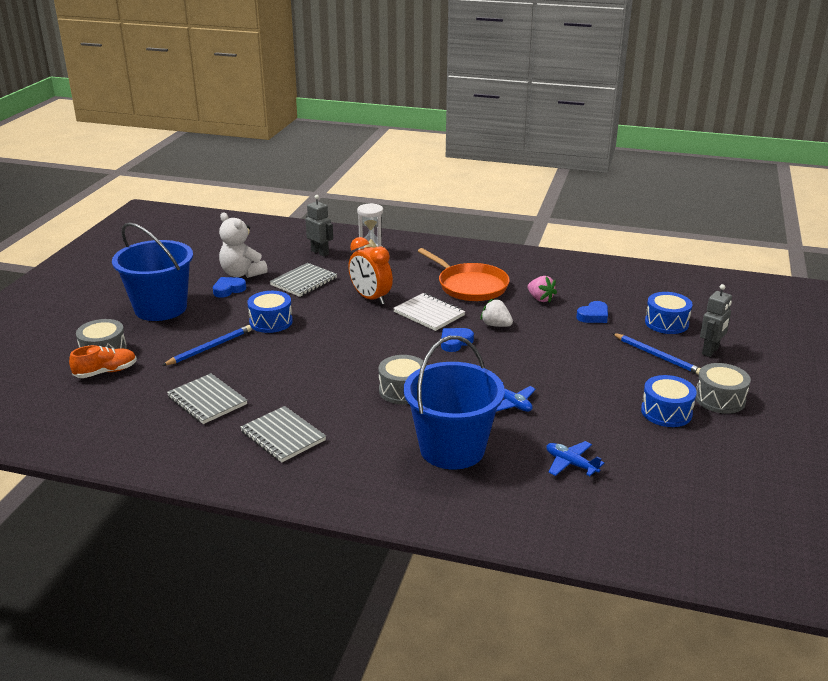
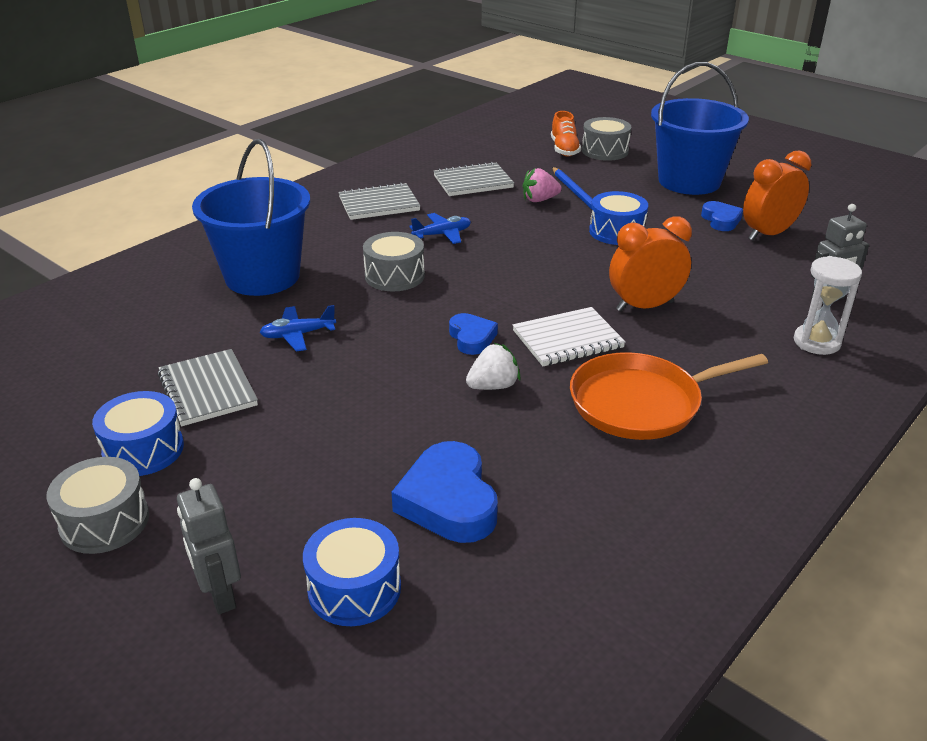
camera: 115 degrees right, 5 degrees up
white teddy bear [219,212,268,278] -> orange clock [743,150,811,241]
grey notebook [270,263,337,297] -> grey notebook moved to [158,349,258,426]
pink strawberry [528,276,557,303] -> pink strawberry moved to [523,168,562,202]
blue plane [546,441,604,476] -> blue plane moved to [409,213,471,244]
blue heart [576,301,608,323] -> blue heart [392,441,498,543], size x1.68
blue pencil [612,333,701,375] -> none

